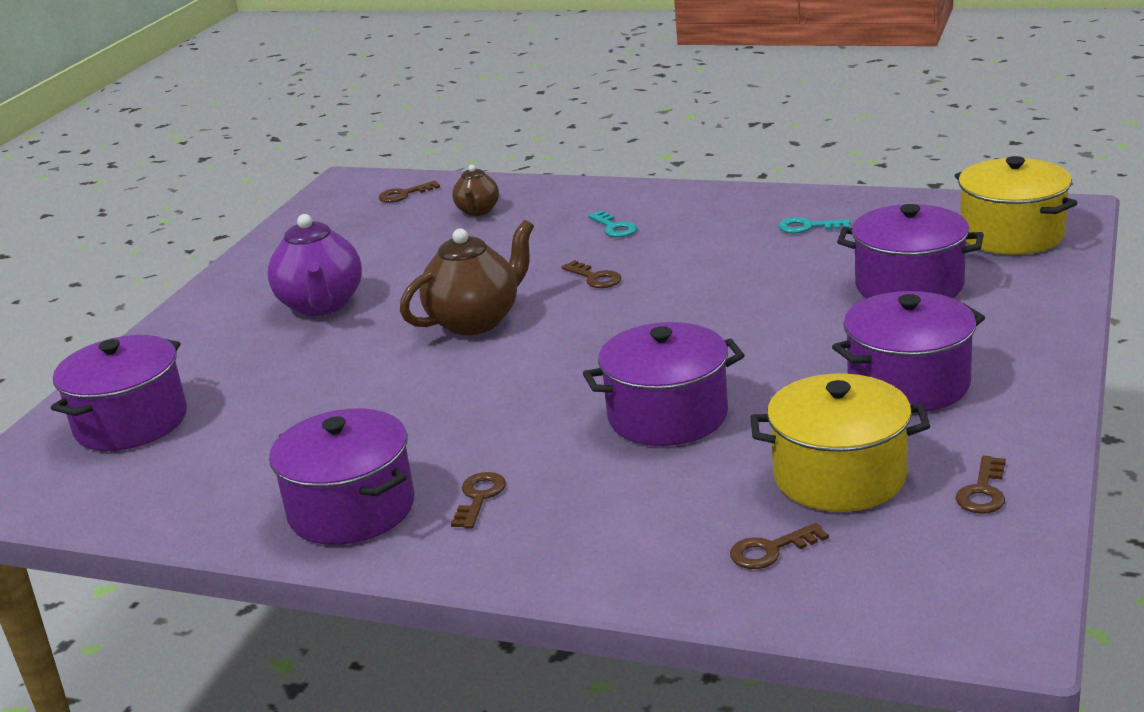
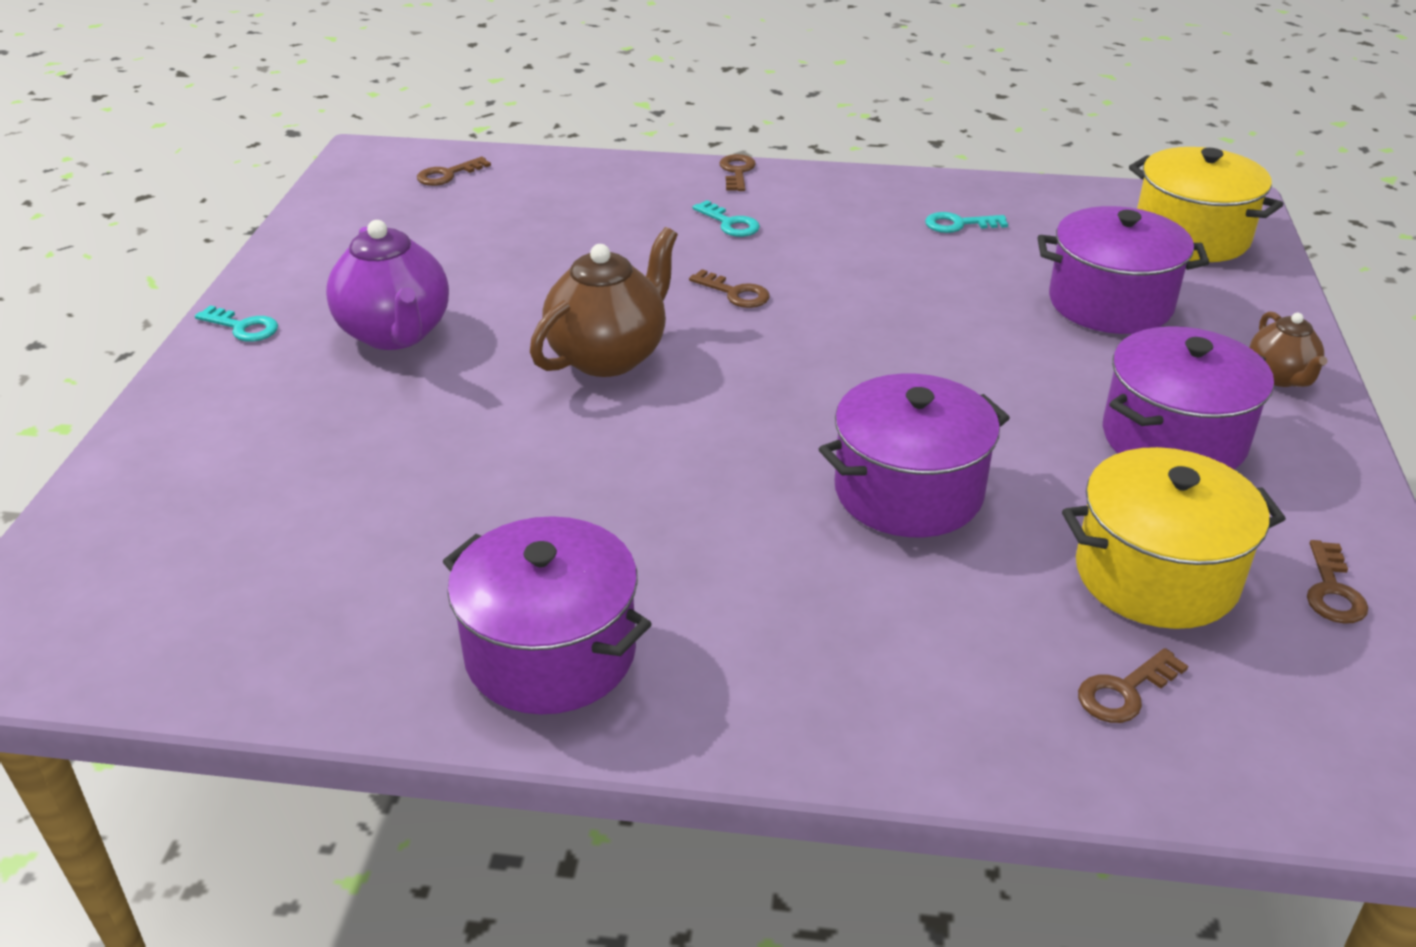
camera: 15 degrees left, 10 degrees up
purple pot [51,335,187,451] -> none
brown key [451,472,506,529] -> brown key moved to [719,154,756,191]
brown teapot [452,165,499,216] -> brown teapot moved to [1249,311,1328,387]
none -> turquoise key [195,305,278,342]

